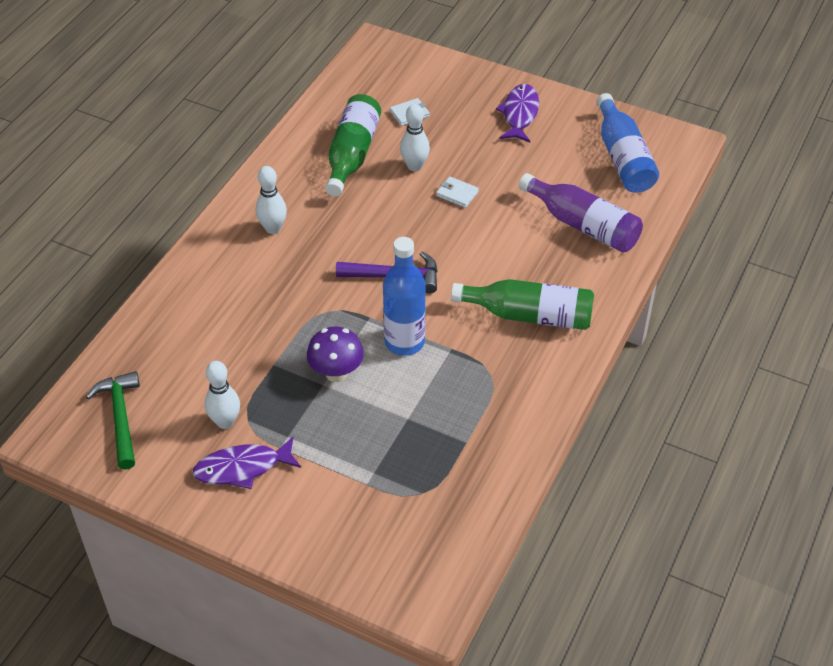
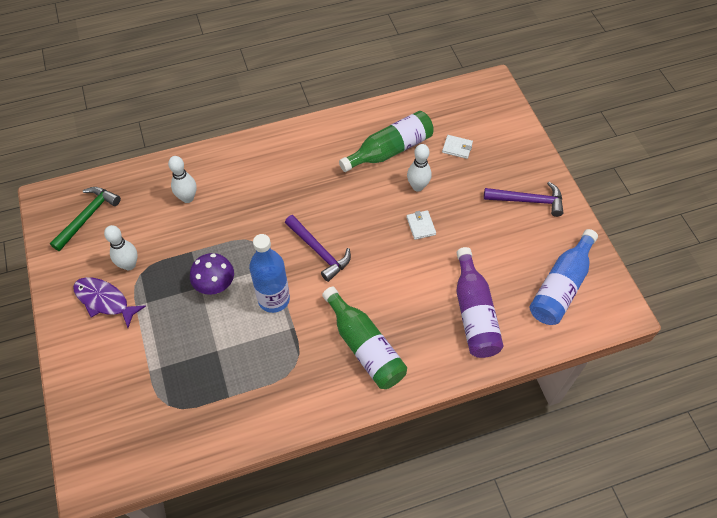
camera: 45 degrees right, 10 degrees up
white bowling pin [256,166,287,234] -> white bowling pin moved to [168,156,196,203]
purple fish [496,84,539,142] -> purple hammer [484,182,563,217]

